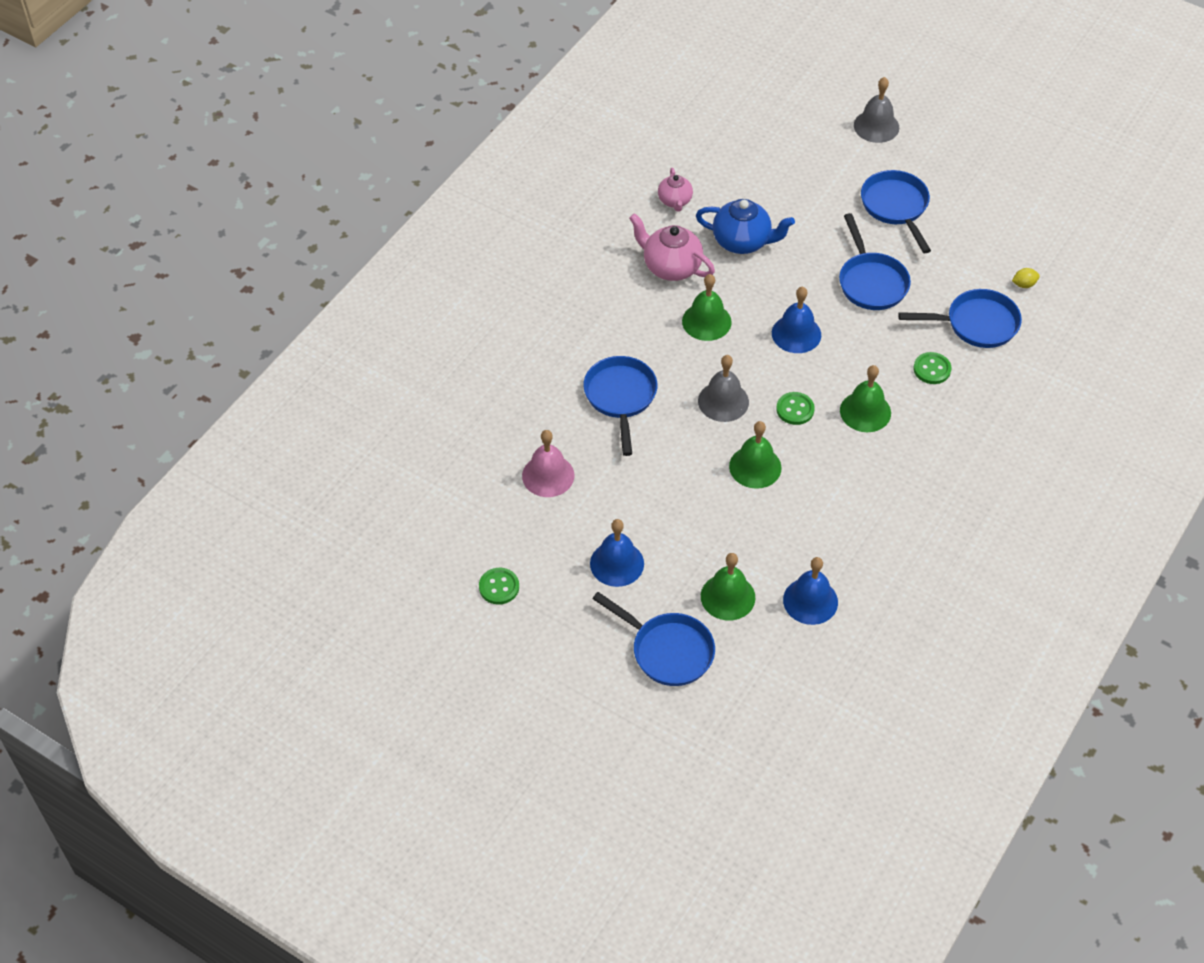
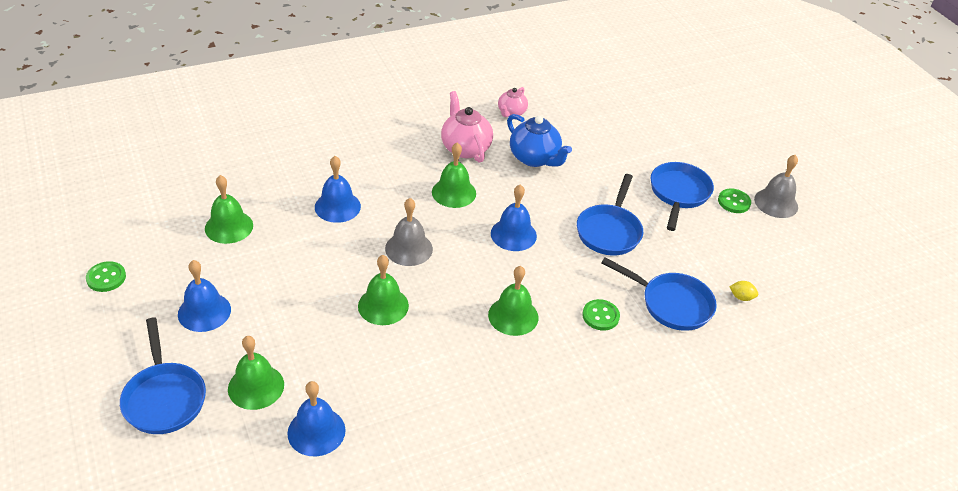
camera: 30 degrees right, 10 degrees down
pink bell [522,430,574,497] -> green bell [205,175,253,244]
blue pan [583,356,657,456] -> blue bell [315,156,361,223]
green button [776,392,815,425] -> green button moved to [718,189,751,213]
grey bell [854,77,899,143] -> grey bell moved to [754,155,798,218]

